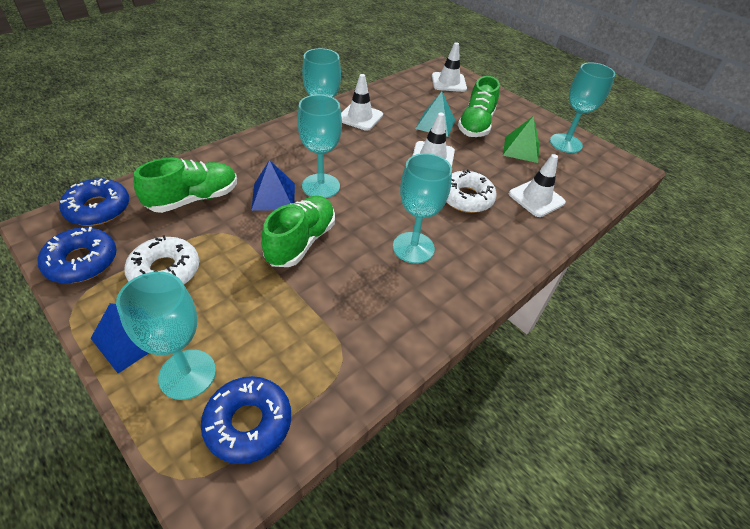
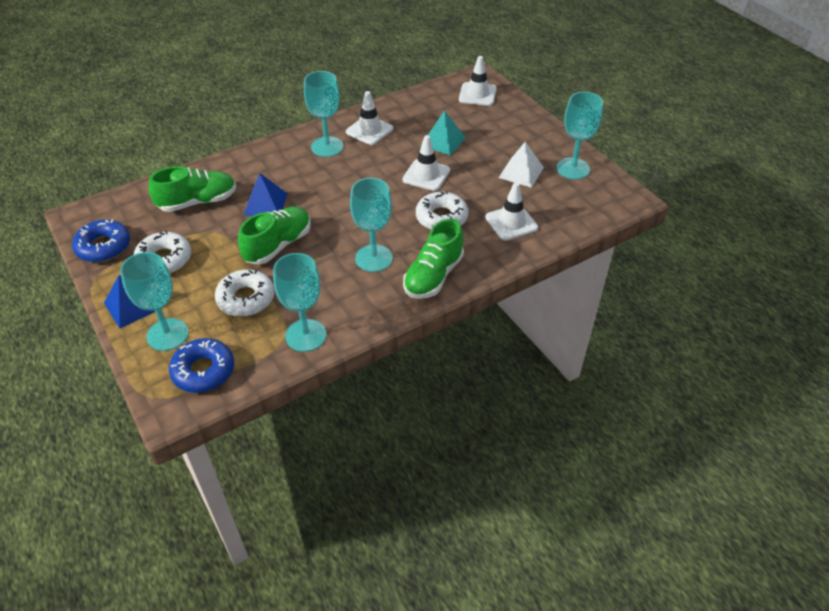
camera: 15 degrees right, 0 degrees up
blue donut [59,178,129,226] -> none
turquoise goblet [297,94,342,198] -> turquoise goblet moved to [273,253,327,352]
green shoe [458,76,500,137] -> green shoe moved to [403,218,464,299]
green pyramid [503,116,539,163] -> white pyramid [499,141,544,188]
none -> white donut [215,269,275,317]

